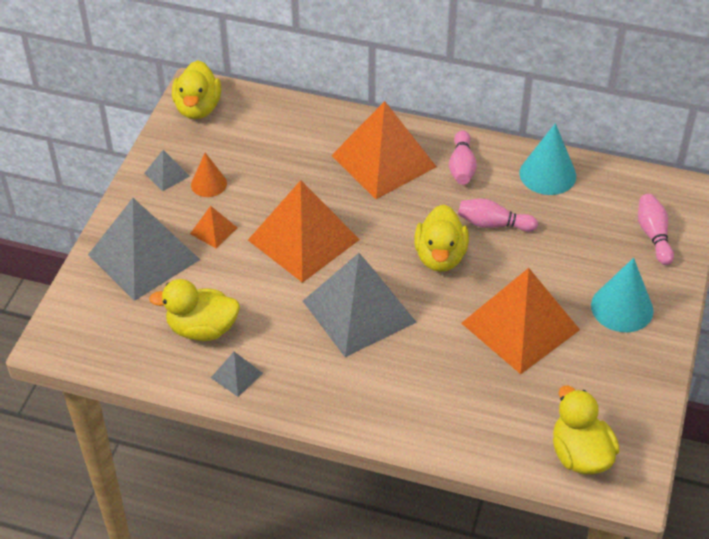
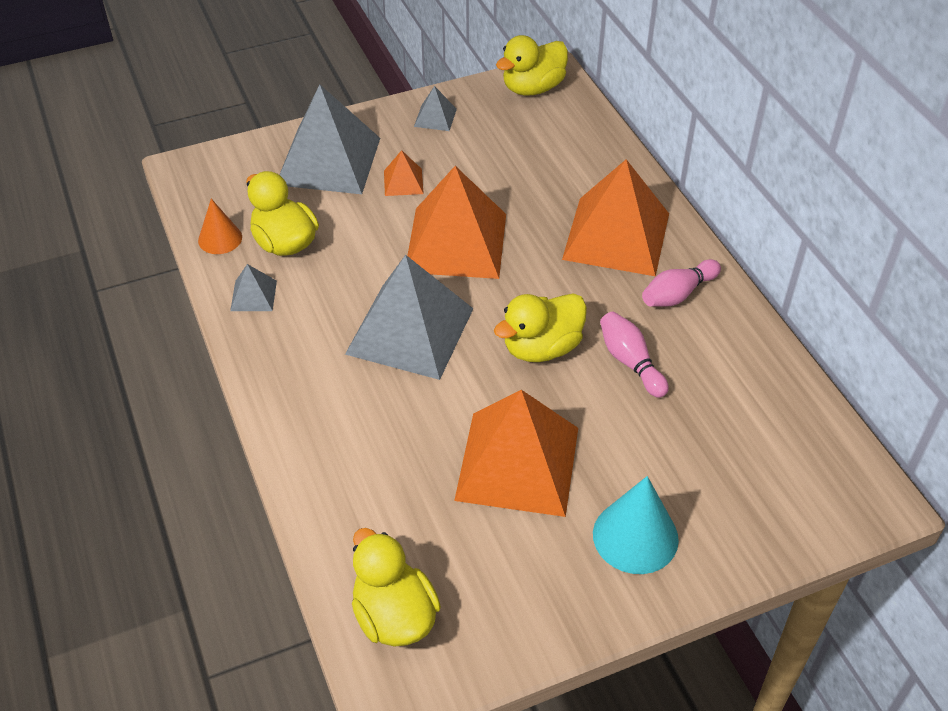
camera: 50 degrees right, 0 degrees up
orange cone [191,153,227,197] -> orange cone moved to [198,199,242,254]
turquoise cone [519,123,576,195] -> none
yellow duck [553,386,620,475] -> yellow duck turned 60 degrees counterclockwise [352,528,441,647]
pink bowling pin [638,194,674,265] -> none

